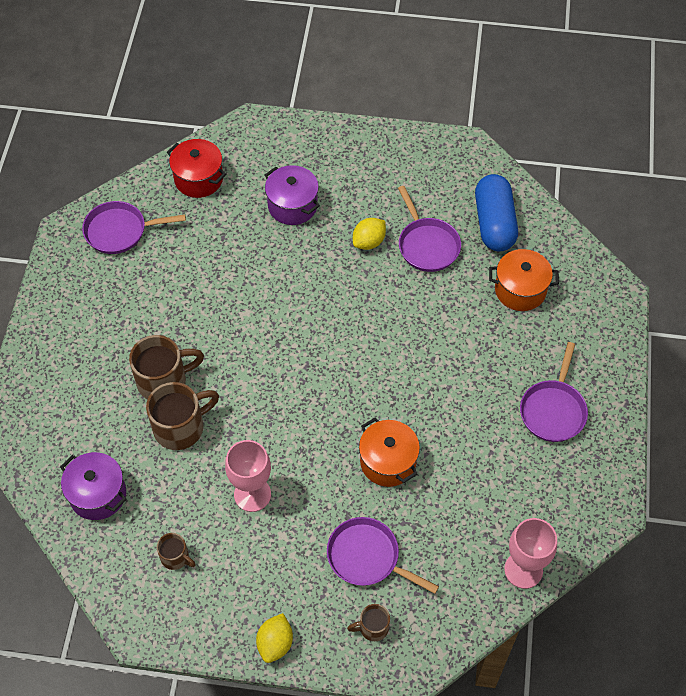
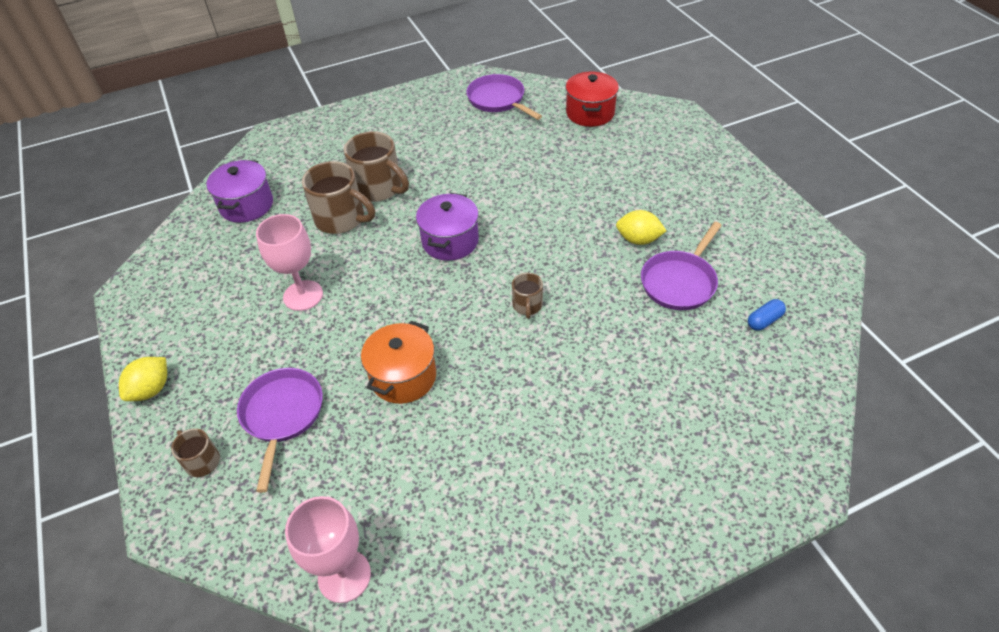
camera: 60 degrees right, 10 degrees down
brown mug [157,533,196,570] -> brown mug moved to [512,273,543,319]
yellow lemon [256,613,293,663] -> yellow lemon turned 45 degrees counterclockwise [119,357,167,401]
purple pot [265,165,320,225] -> purple pot moved to [416,193,479,261]
blue capsule [475,174,518,251] -> blue capsule [748,299,786,331], size x0.41
orange pot [489,249,559,311] -> none
purple pan [520,342,588,442] -> none

